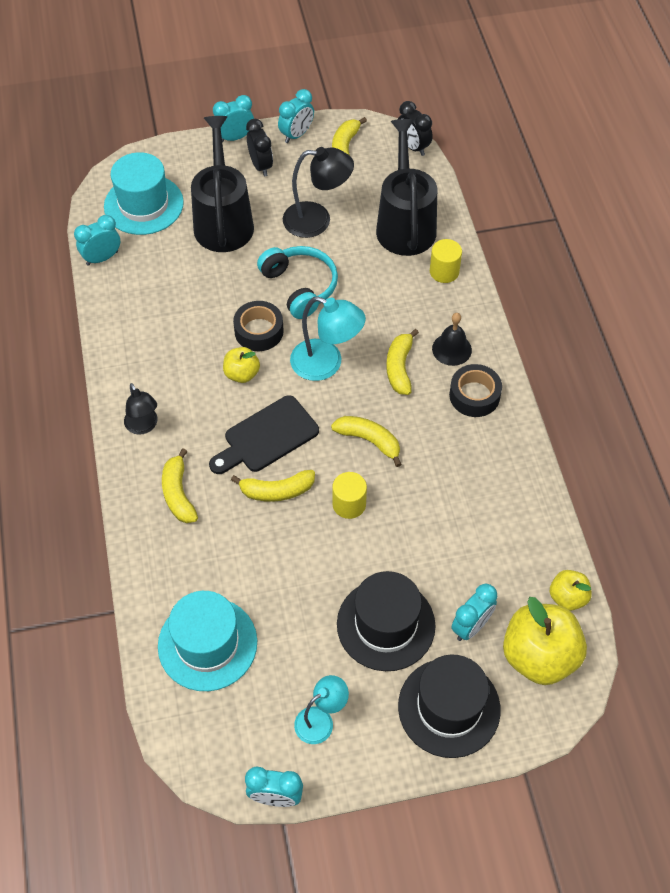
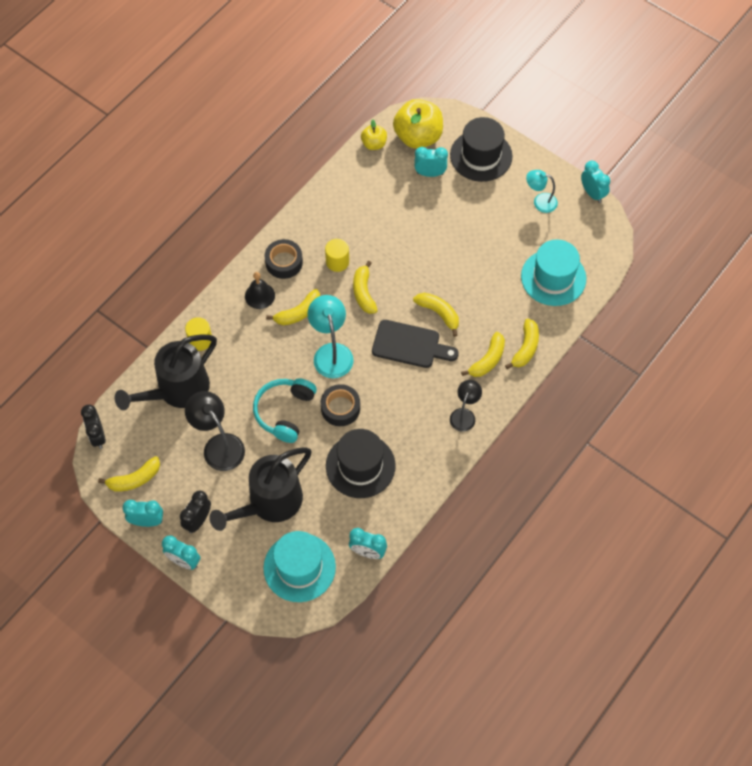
camera: 130 degrees left, 5 degrees up
yellow apple [223,347,260,383] -> none
yellow cylinder [332,472,367,519] -> yellow cylinder moved to [325,239,349,272]
black hat [337,571,435,671] -> black hat moved to [326,429,395,498]
black clock [398,101,433,156] -> black clock turned 150 degrees clockwise [81,405,106,449]
none -> yellow banana [505,319,539,369]

